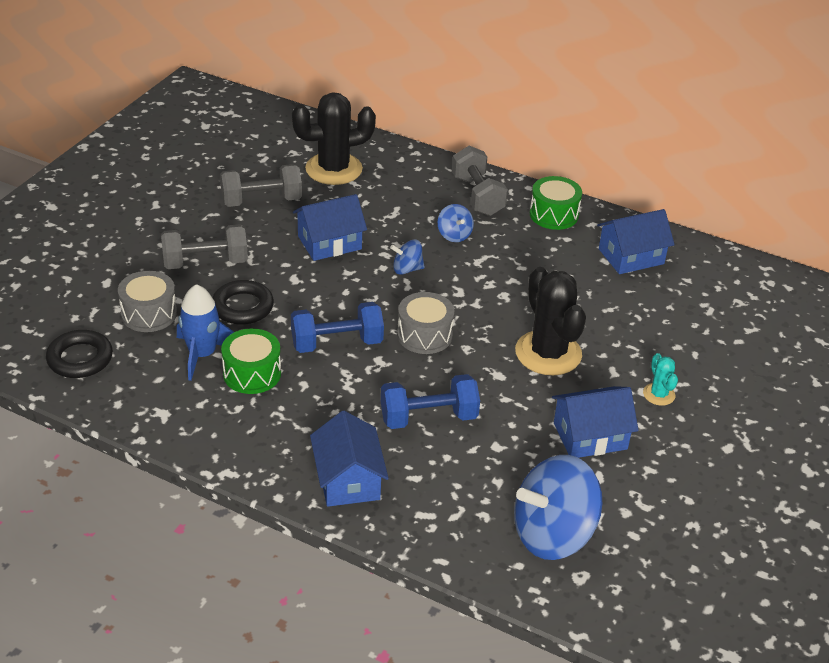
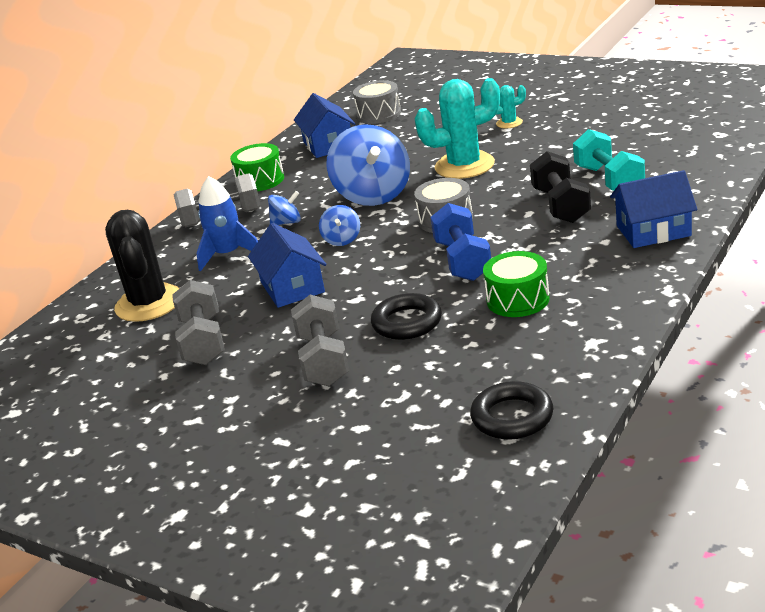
camera: 80 degrees left, 10 degrees down
grey drum [118,271,177,332] -> grey drum moved to [353,80,401,124]
blue rocket [177,284,234,381] -> blue rocket moved to [196,176,258,271]
blue dumbbell [381,374,480,429] -> black dumbbell [530,151,591,223]
blue spinning top [514,455,602,560] -> blue spinning top moved to [327,124,410,206]
black cactus [515,267,586,375] -> turquoise cactus [415,78,500,179]
blue house [552,386,639,458] -> none
none -> turquoise dumbbell [573,129,645,191]

